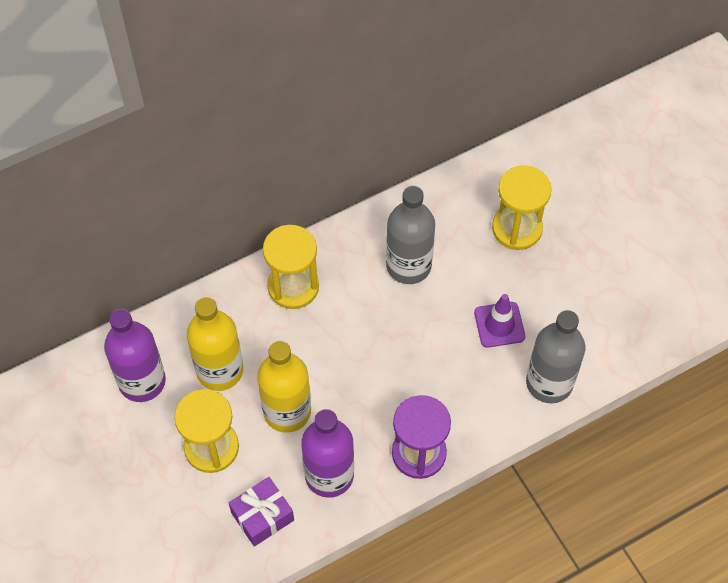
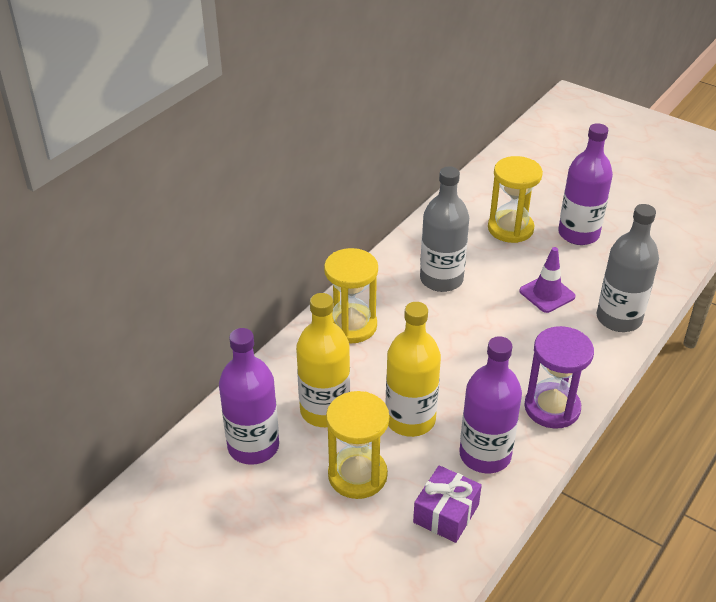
camera: 25 degrees left, 20 degrees down
none -> purple bottle [558,123,613,245]

